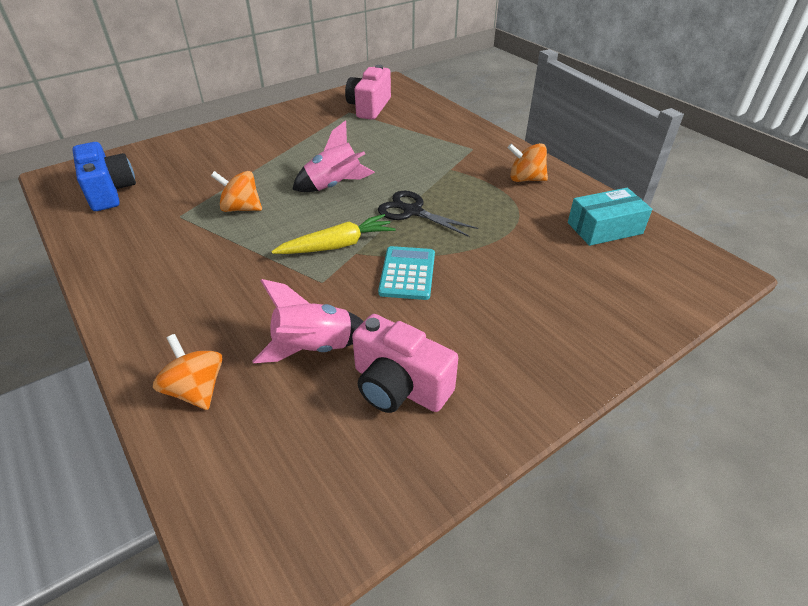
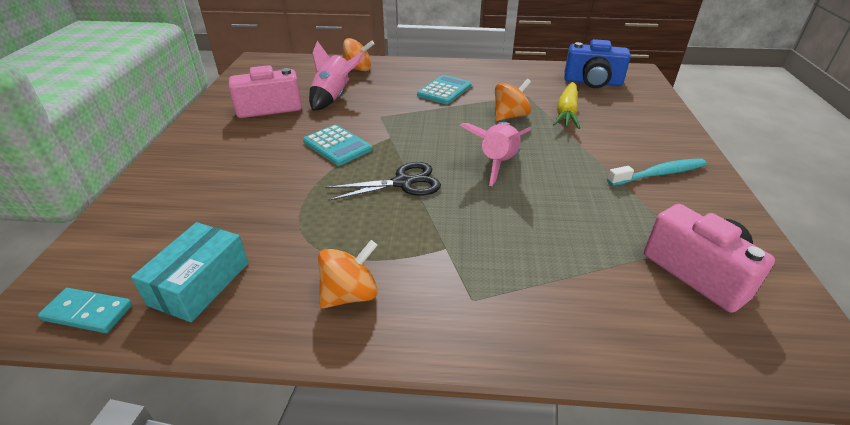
camera: 130 degrees right, 5 degrees down
yellow carrot [271,214,395,254] -> yellow carrot moved to [553,82,580,129]
none -> turquoise domino [38,288,132,333]
none -> turquoise calculator [417,75,472,104]
none -> turquoise toothbrush [607,158,706,186]

